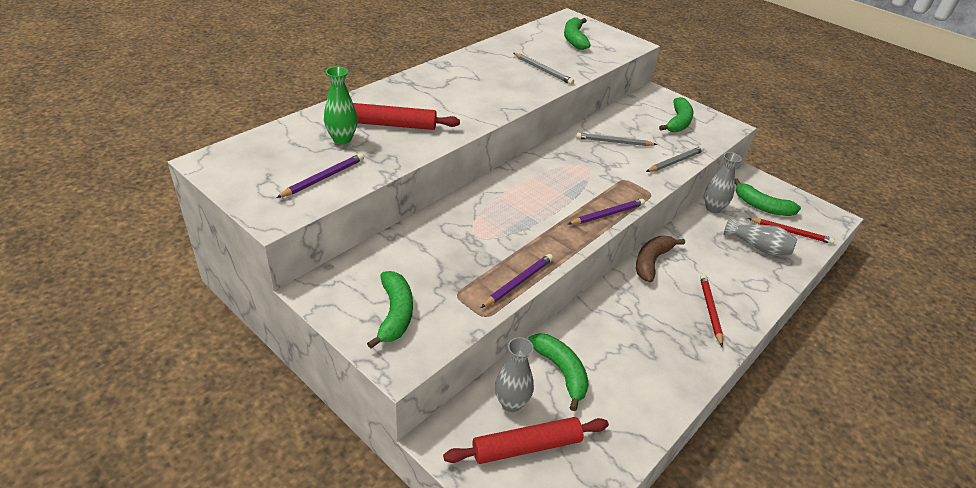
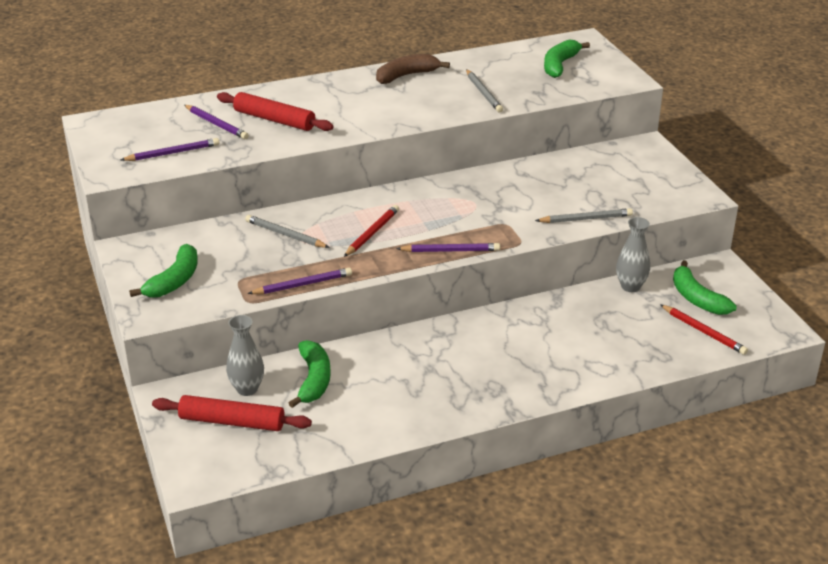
camera: 30 degrees right, 5 degrees down
green vase [324,66,358,144] -> purple pencil [184,105,249,140]
grey pencil [576,133,657,146] -> grey pencil moved to [245,215,330,248]
brown banana [636,236,685,282] -> brown banana moved to [376,54,450,84]
green banana [659,97,693,132] -> none
red pencil [700,274,723,347] -> red pencil moved to [344,205,399,257]
grey vase [724,218,797,255] -> none

